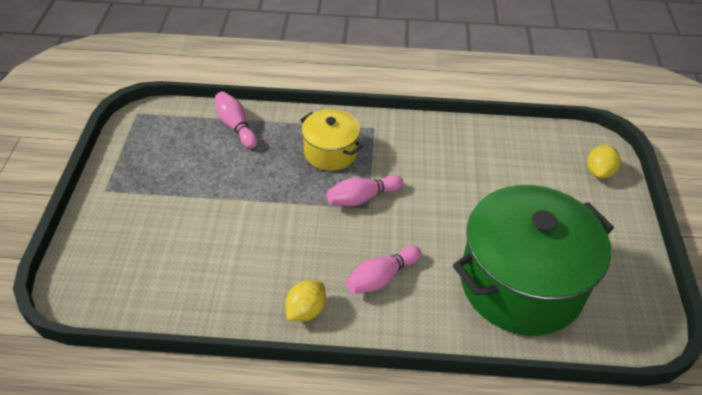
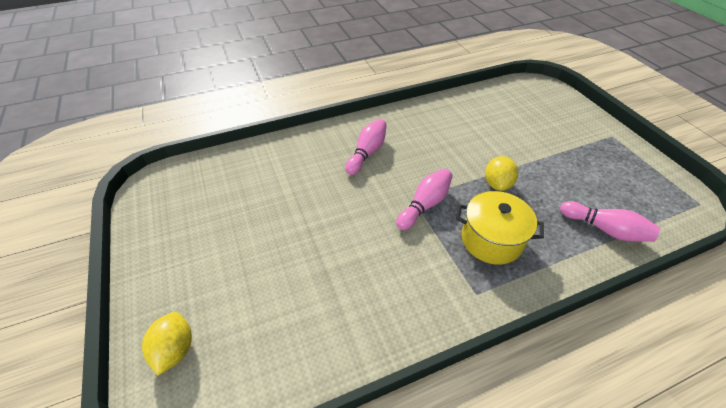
camera: 155 degrees right, 0 degrees up
yellow lemon [285,280,326,322] -> yellow lemon moved to [485,156,518,191]
green pot [453,185,614,335] -> none

